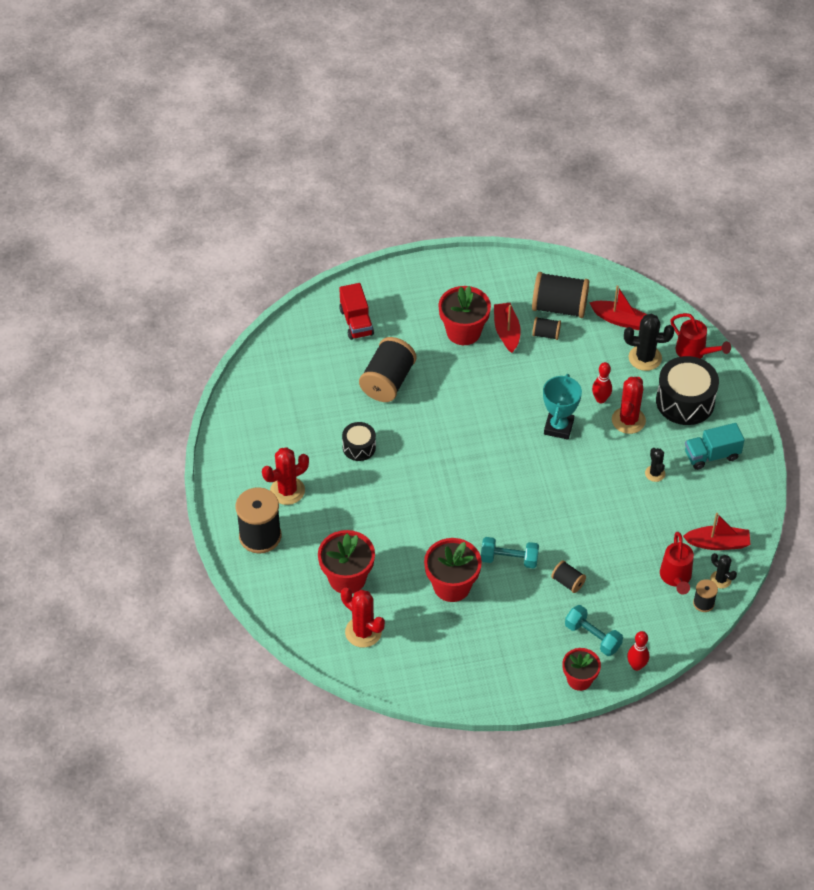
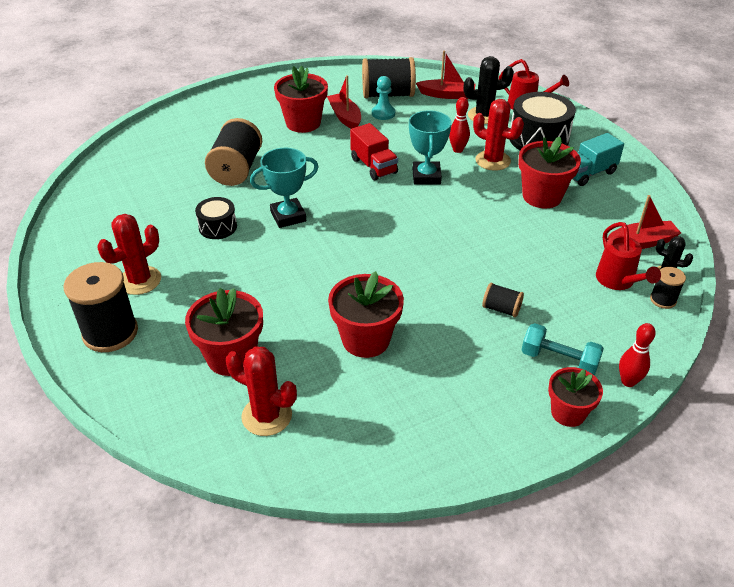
camera: 15 degrees left, 10 degrees down
red truck [339,283,374,340] -> red truck moved to [350,123,398,180]
turquoise dumbbell [481,537,539,568] -> none
black spool [532,317,561,340] -> turquoise pawn [372,76,395,120]
red cactus [612,377,646,434] -> red cactus turned 60 degrees counterclockwise [473,99,524,171]
black cactus [645,448,665,482] -> red flower pot [518,137,581,208]
none -> turquoise trophy [250,148,318,228]

